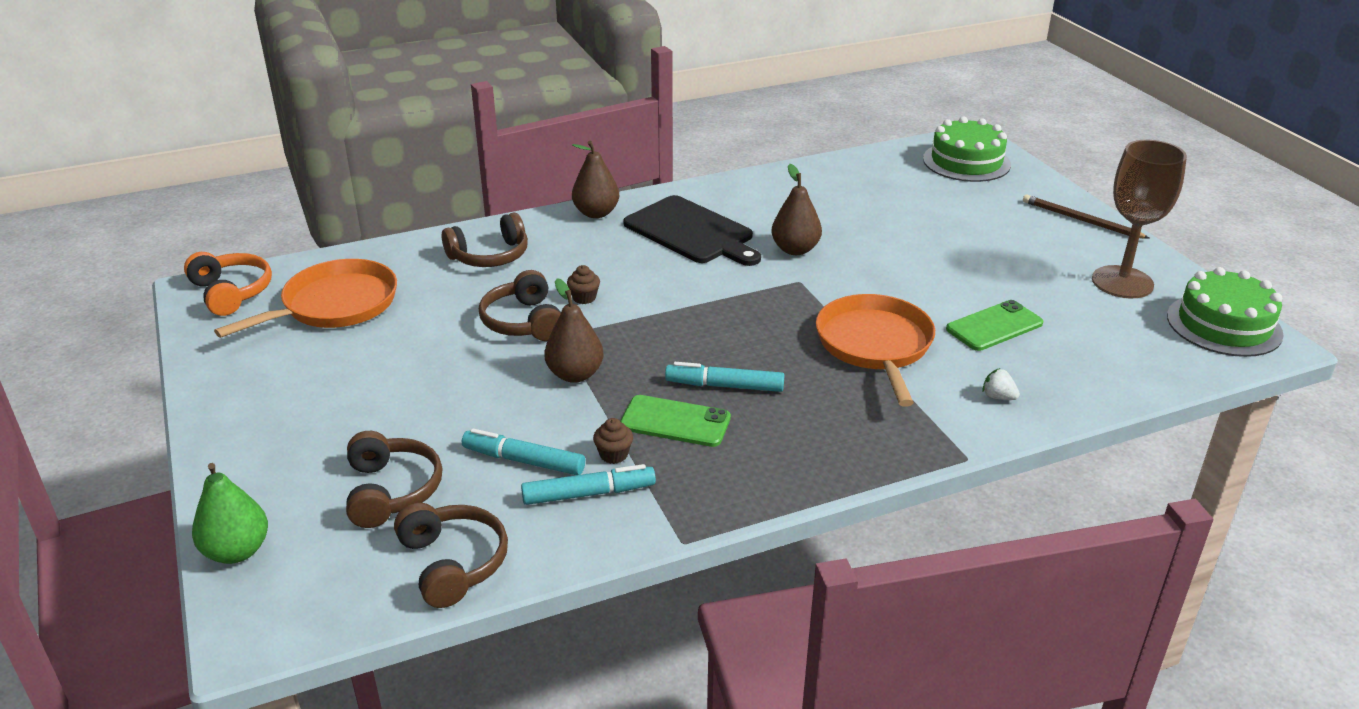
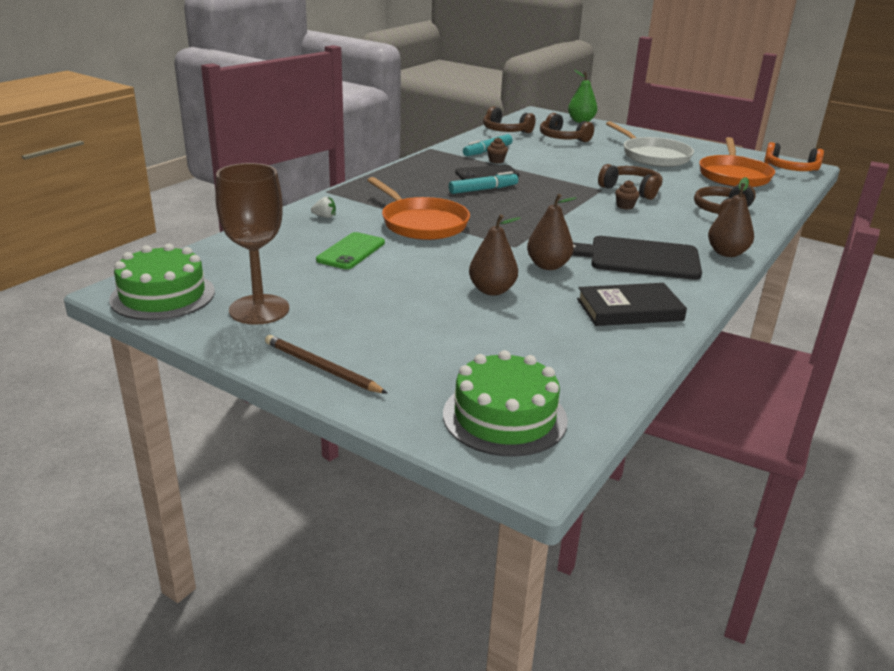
camera: 145 degrees right, 5 degrees down
turquoise marker [462,428,585,475] -> none
brown pear [544,278,604,383] -> brown pear moved to [469,214,521,296]
green phone [620,395,731,447] -> black phone [455,165,519,180]
brown pencil [1023,195,1150,239] -> brown pencil turned 150 degrees counterclockwise [265,335,388,394]
none -> black book [577,283,687,326]
none -> white pan [606,121,694,167]

